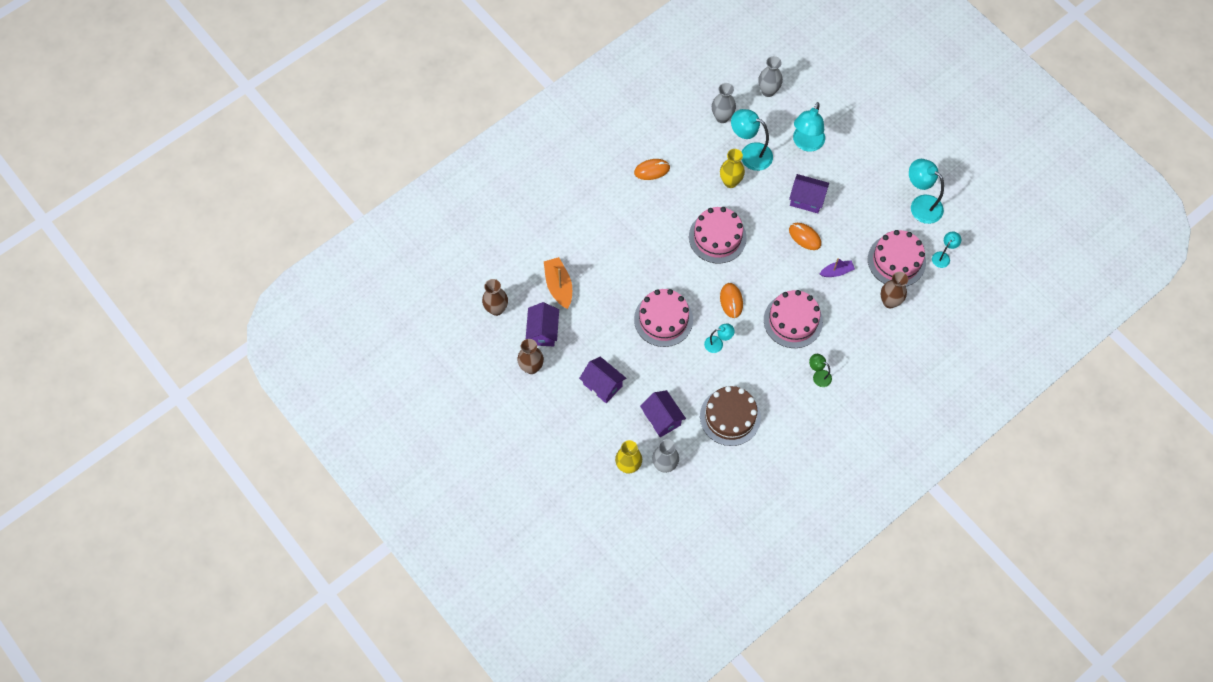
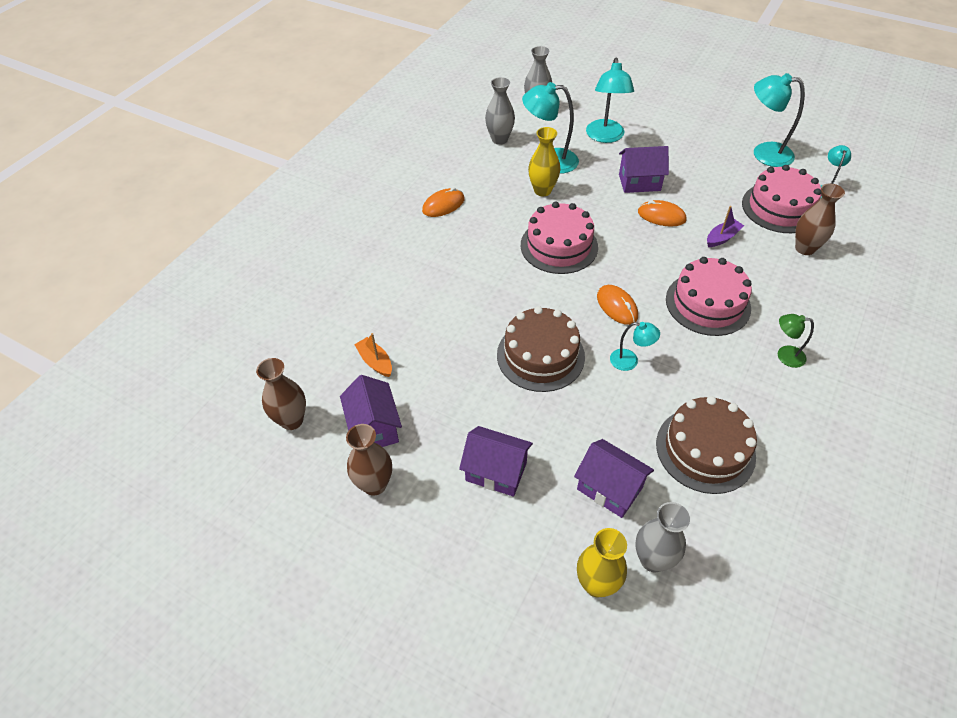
camera: 20 degrees left, 15 degrees down
orange boat [544,257,572,309] -> orange boat [354,333,392,377], size x0.63
pink cake [634,289,693,347] -> brown cake [497,306,585,392]
turquoise lamp [704,324,735,353] -> turquoise lamp turned 45 degrees clockwise [610,322,660,371]

